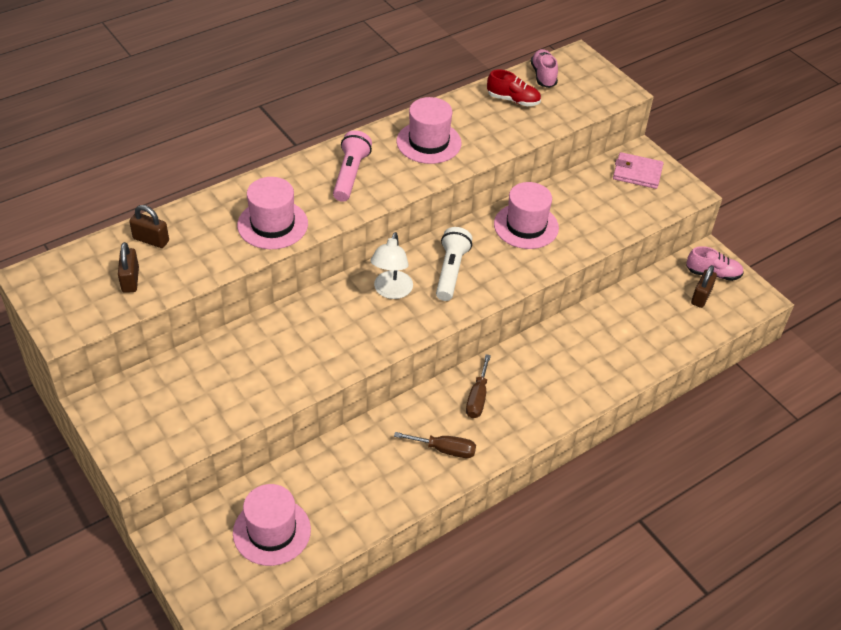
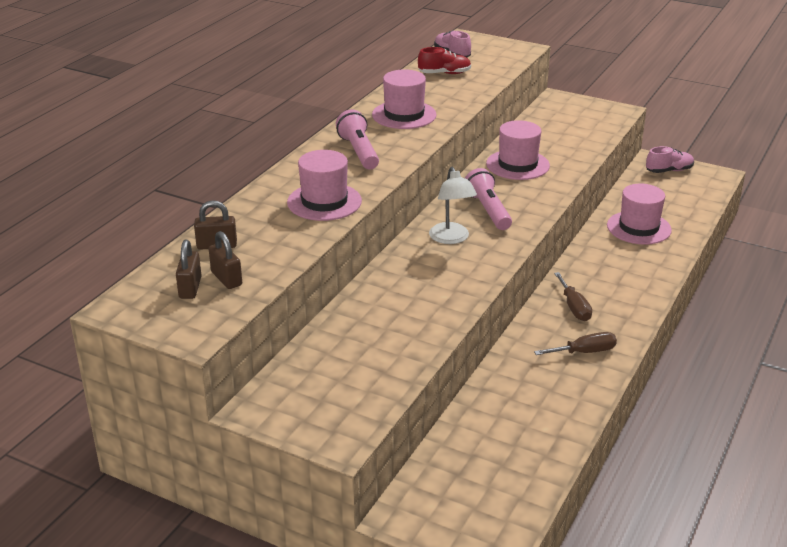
camera: 25 degrees left, 15 degrees down
pink hat [233,484,311,566] -> pink hat moved to [607,183,672,245]
white flashlight [436,227,472,301] -> pink flashlight [465,168,512,230]
pink wallet [613,152,664,189] -> none
brown padlock [691,265,717,308] -> brown padlock moved to [176,240,202,299]

